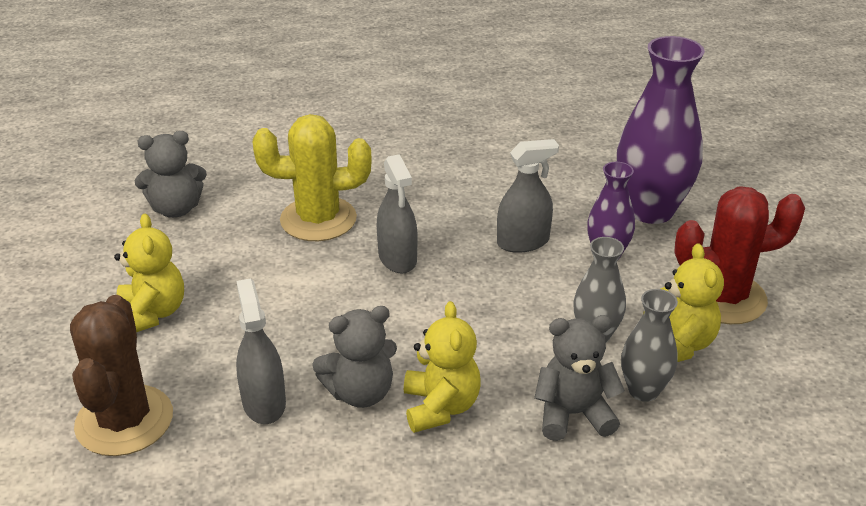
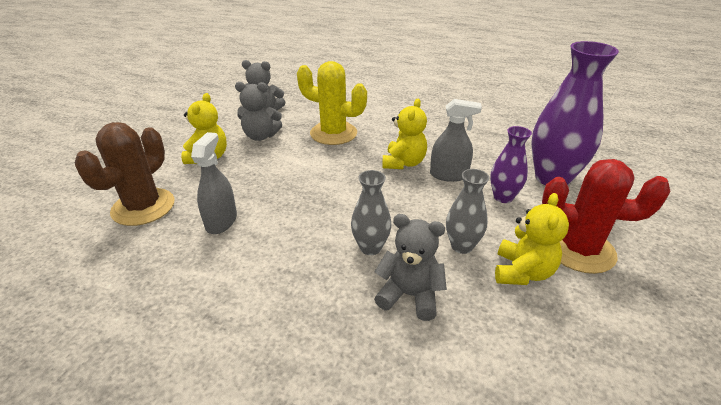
camera: 25 degrees right, 0 degrees up
grey teddy bear [312,306,397,408] -> grey teddy bear moved to [235,82,282,141]
grey spray bottle [377,154,418,273] -> none
yellow teddy bear [404,301,481,433] -> yellow teddy bear moved to [382,99,427,169]
grey vase [621,289,678,402] -> grey vase moved to [351,170,392,255]

